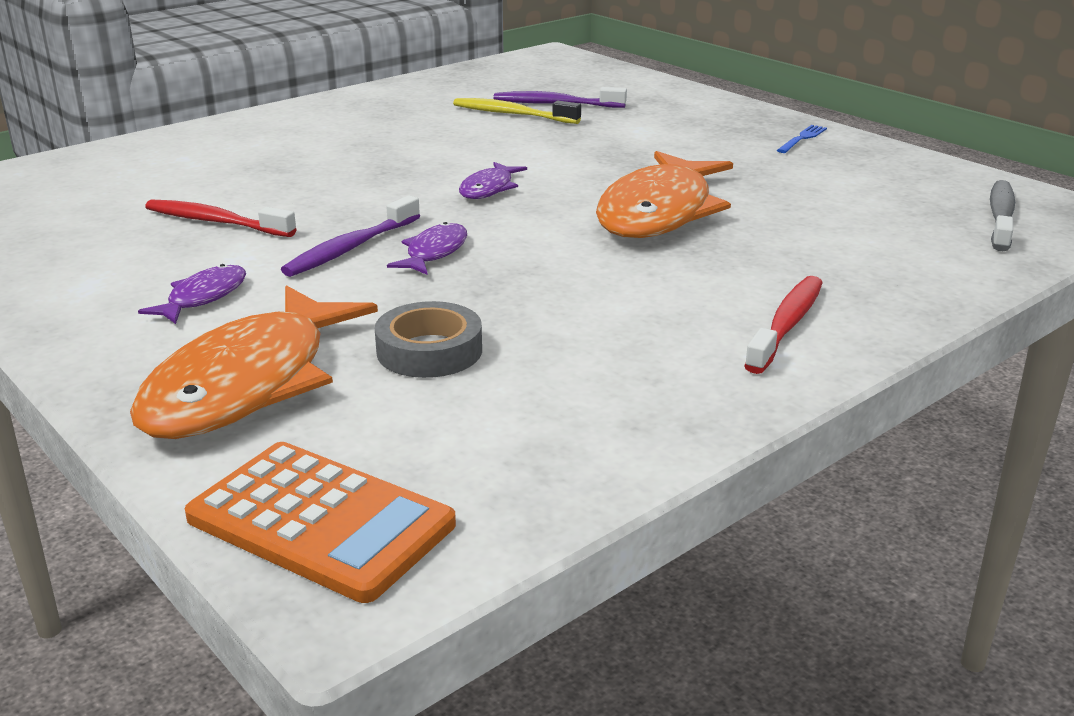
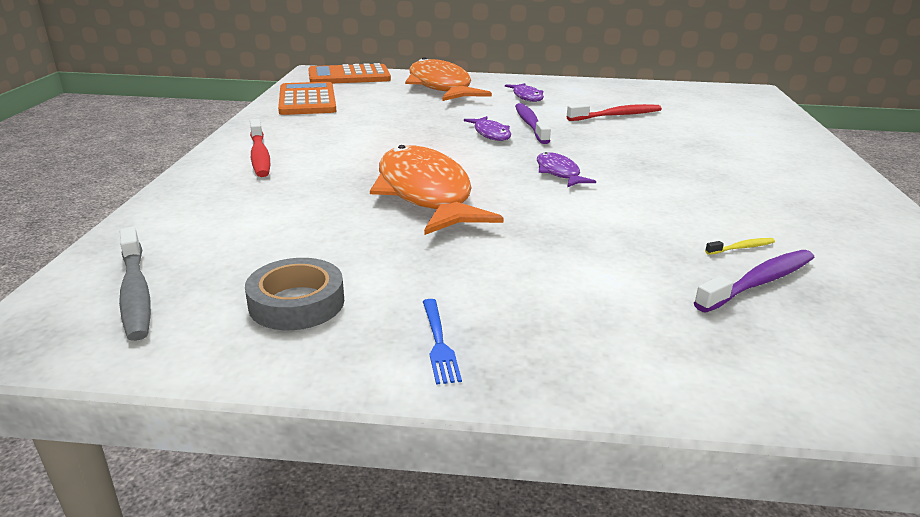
camera: 135 degrees right, 0 degrees up
grey tape [375,301,482,378] -> grey tape moved to [245,258,344,330]
yellow toothbrush [453,98,581,124] -> yellow toothbrush [705,238,775,255], size x0.49
none -> orange calculator [278,82,336,115]

